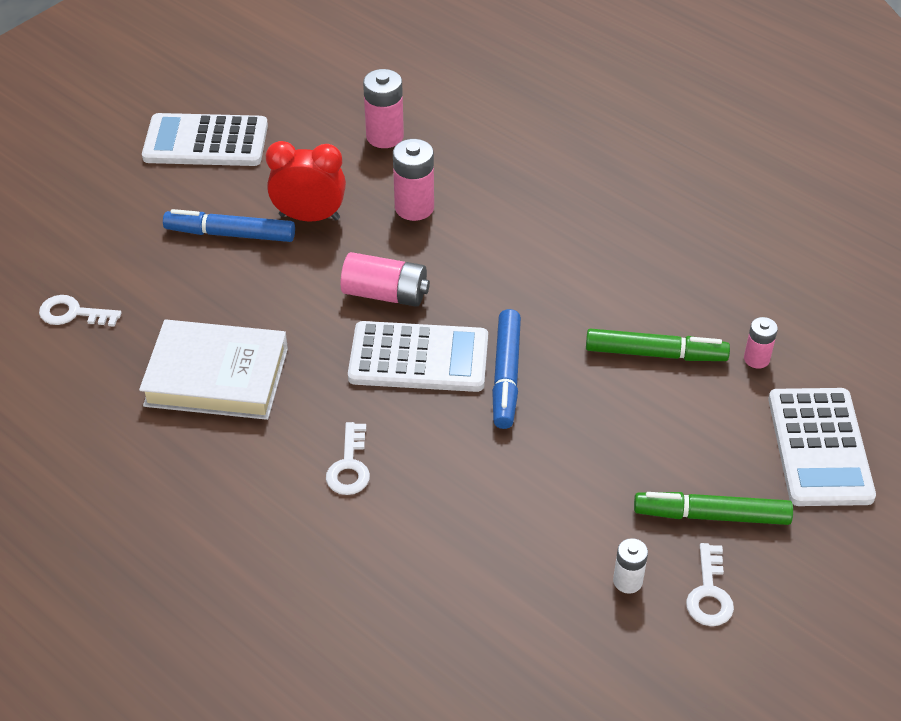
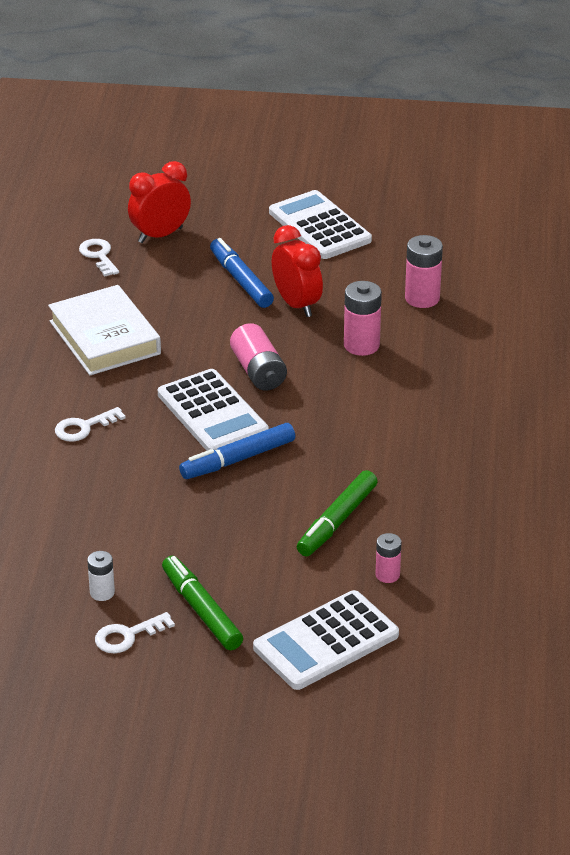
camera: 55 degrees right, 10 degrees down
green marker [586,328,730,361] -> green marker turned 60 degrees clockwise [297,470,378,556]
none -> red clock [128,161,191,243]

